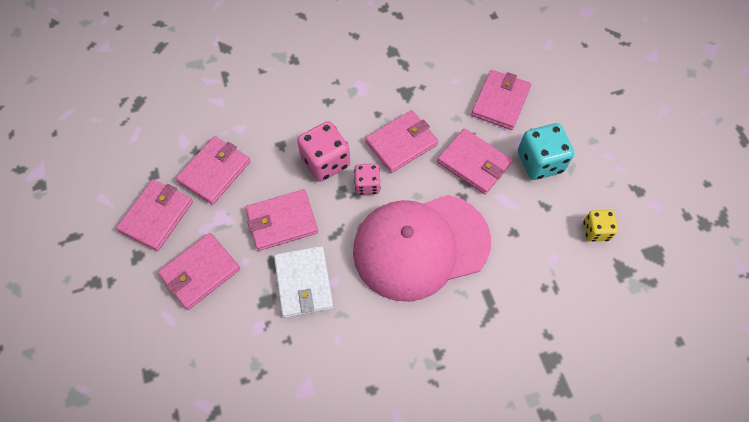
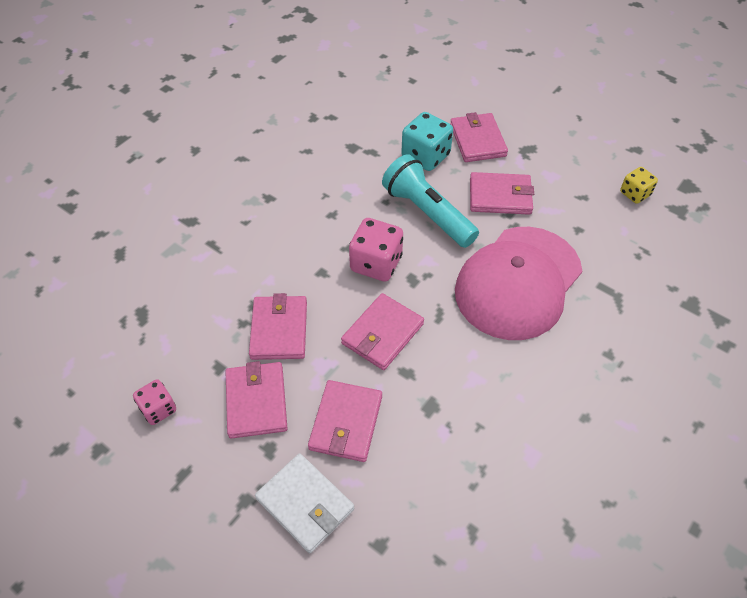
camera: 35 degrees left, 10 degrees down
white wallet [274,246,334,318] -> white wallet moved to [255,453,354,553]
pink dice [354,163,381,195] -> pink dice moved to [133,379,176,425]
pink wallet [365,110,438,173] -> turquoise flashlight [382,154,479,248]
turquoise dice [518,123,574,180] -> turquoise dice moved to [401,112,453,171]

